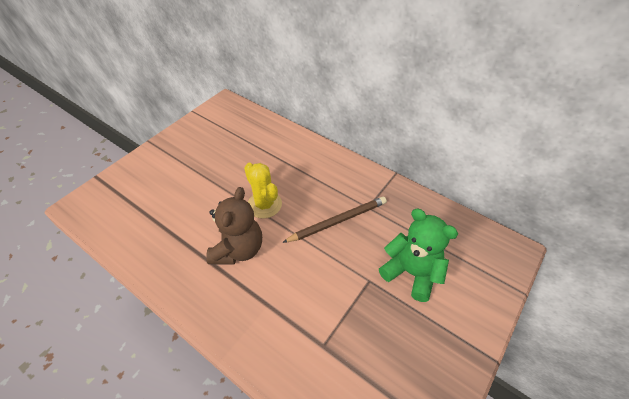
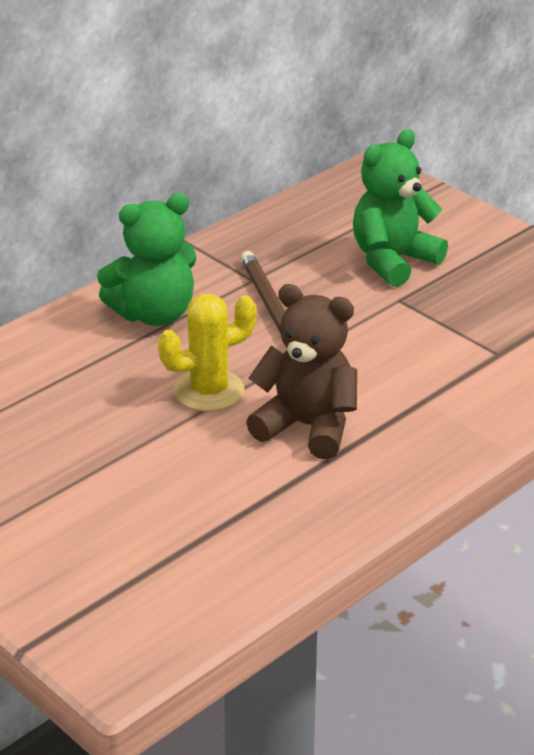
camera: 80 degrees left, 15 degrees down
none -> green teddy bear [97,193,196,326]

